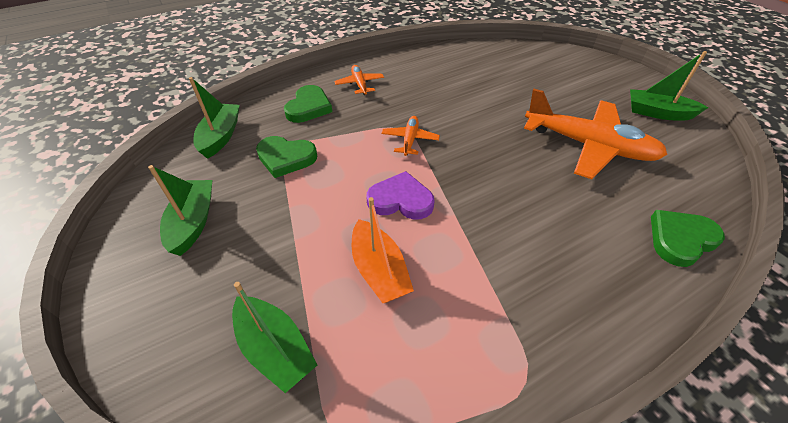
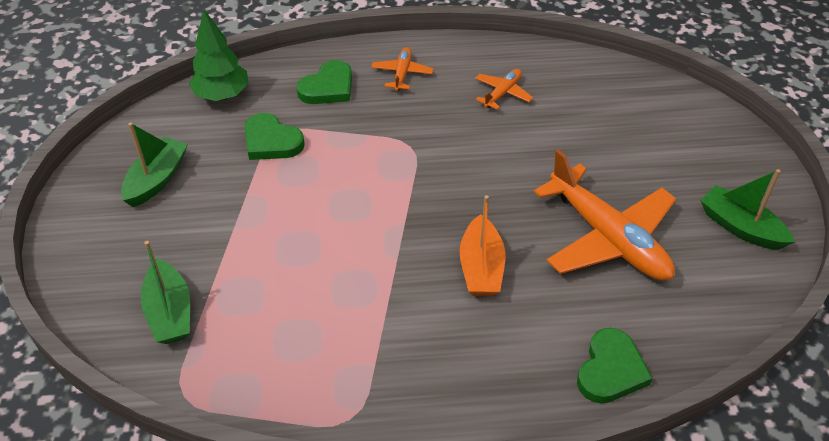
camera: 25 degrees right, 0 degrees up
green boat [189,77,240,159] -> green tree [189,10,249,101]
orange boat [352,197,414,303] -> orange boat moved to [459,195,505,296]
purple heart [367,171,435,220] -> none
orange plane [381,116,440,156] -> orange plane moved to [475,69,533,110]
green heart [651,210,725,267] -> green heart turned 120 degrees clockwise [577,328,653,404]

